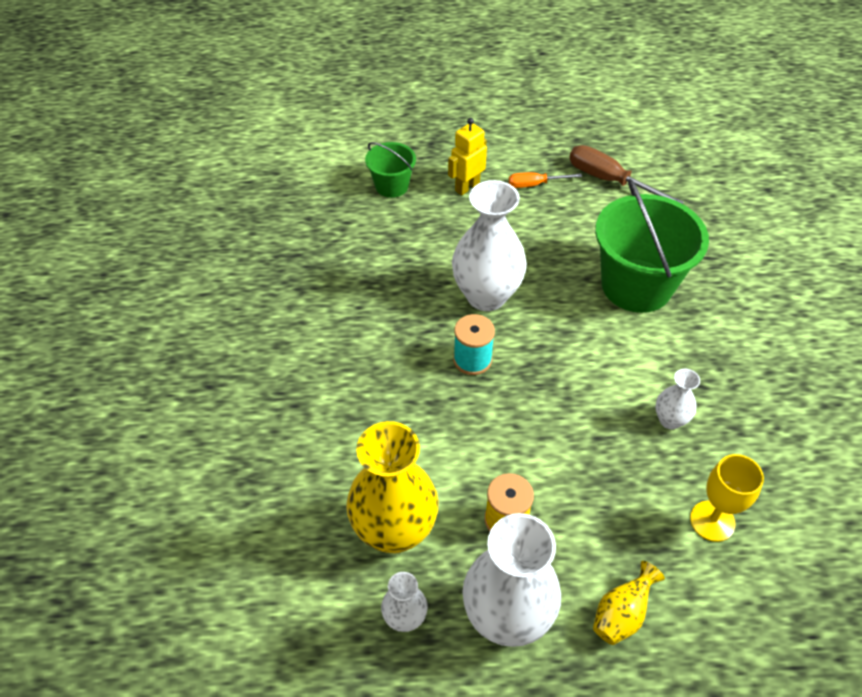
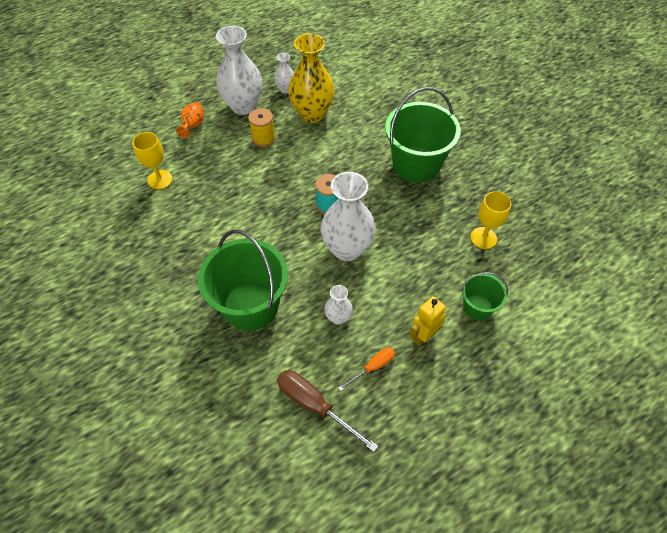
camera: 150 degrees right, 5 degrees up
yellow robot [448,118,487,195] -> yellow robot turned 150 degrees counterclockwise [409,296,446,346]
brown screwdriver [569,145,684,204] -> brown screwdriver turned 150 degrees counterclockwise [277,370,378,452]
yellow vase [593,561,665,645] -> orange vase [176,102,204,138]
white vase [655,369,700,430] -> white vase moved to [325,285,353,325]
none -> green bucket [385,87,461,183]
none -> yellow goblet [470,191,511,249]

